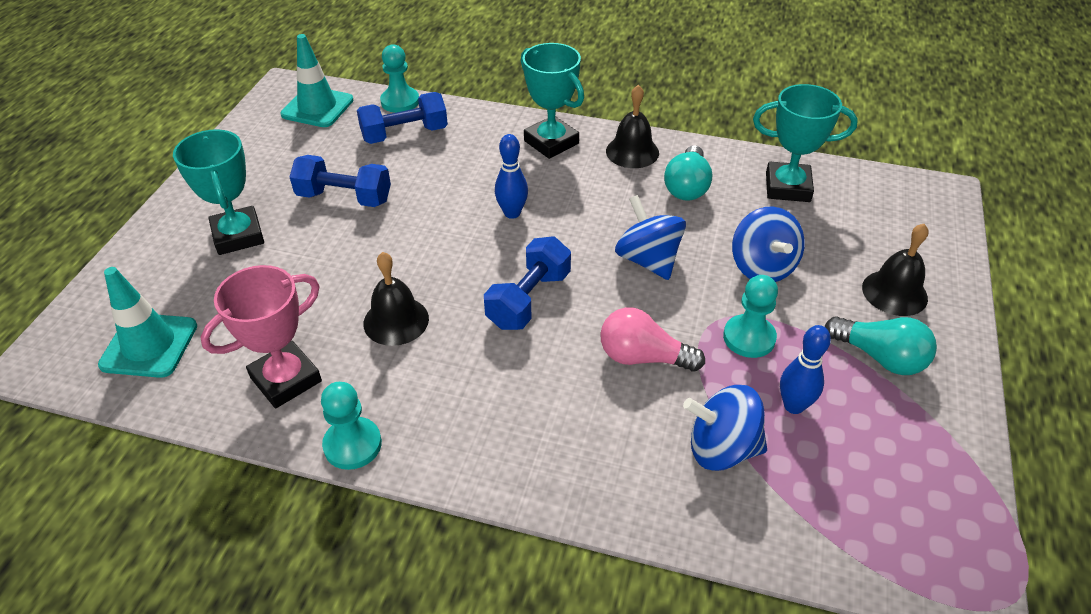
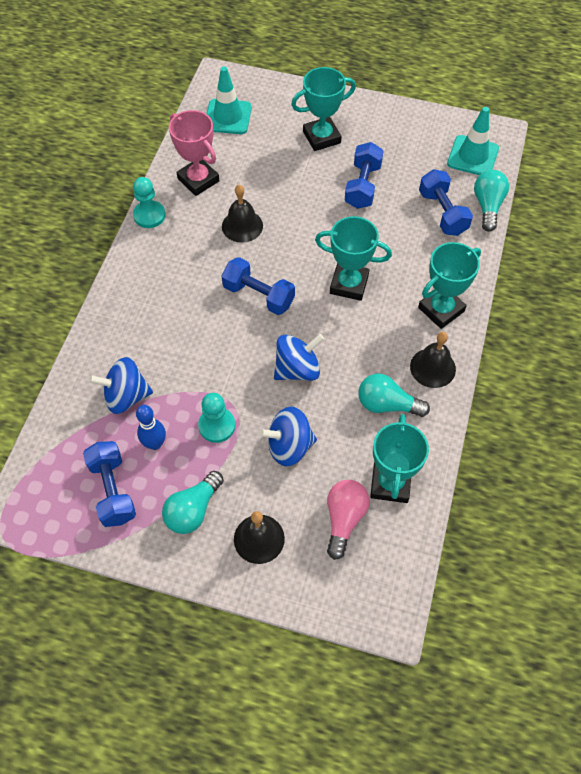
camera: 90 degrees right, 15 degrees up
turquoise pawn [380,44,419,113] -> turquoise light bulb [474,170,509,232]
blue bowling pin [495,134,528,219] -> turquoise trophy [315,216,392,301]
pink light bulb [600,307,705,372] -> pink light bulb moved to [327,480,370,560]
blue spinning top [683,385,767,471] -> blue spinning top turned 105 degrees counterclockwise [89,357,153,414]
none -> blue dumbbell [83,441,136,527]

